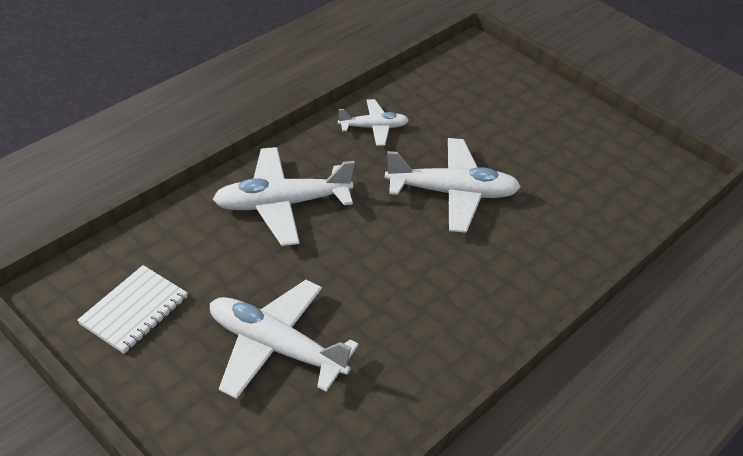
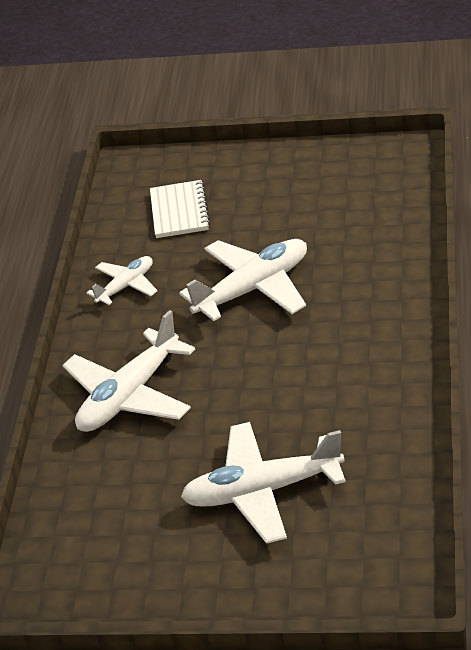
camera: 30 degrees left, 5 degrees down
white notebook [77,265,188,354] -> white notebook moved to [150,180,210,238]

